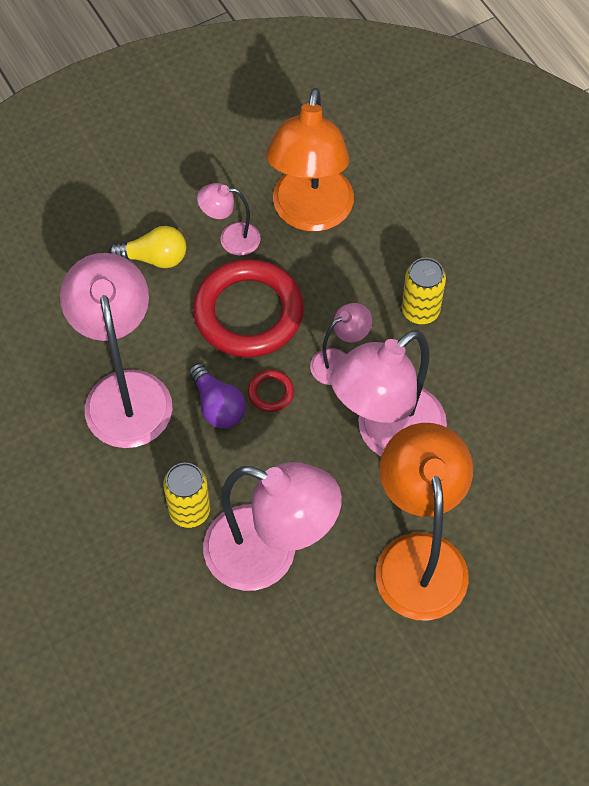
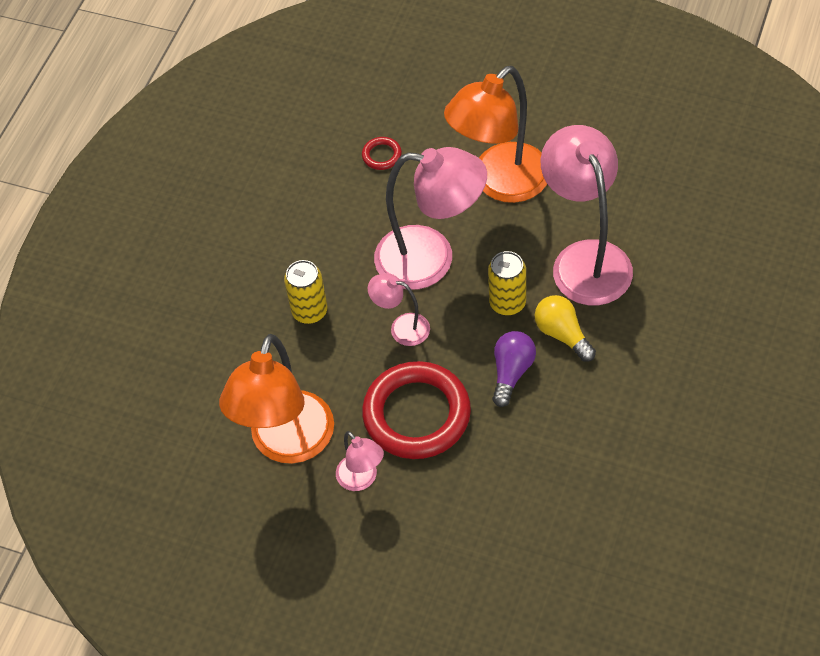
camera: 125 degrees left, 5 degrees down
pink lamp [60,253,172,448] -> none
yellow light bulb [108,226,186,268] -> yellow light bulb moved to [535,295,596,362]
yellow can [163,463,210,528] -> yellow can moved to [488,251,526,315]
red ring [248,370,294,412] -> red ring moved to [362,137,402,170]
orange lamp [266,88,354,231] -> orange lamp turned 135 degrees clockwise [219,334,334,464]

